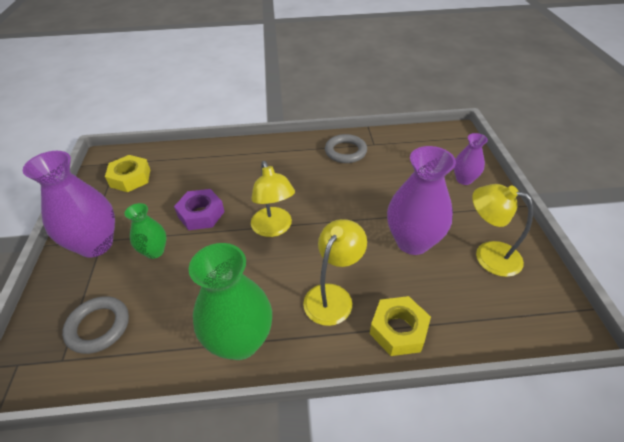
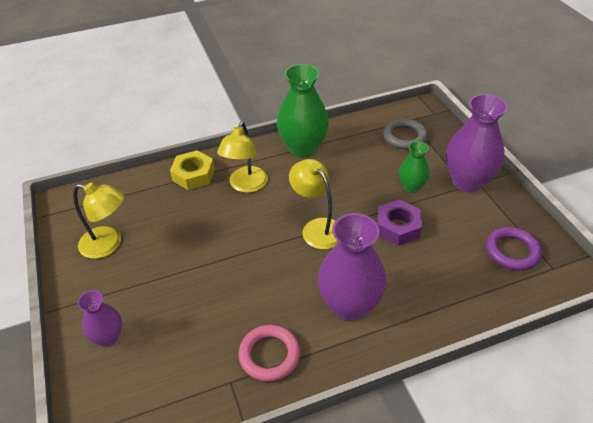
camera: 165 degrees right, 0 degrees up
yellow nut [105,155,150,192] -> purple ring [486,227,542,271]
grey ring [325,134,367,163] -> pink ring [239,325,300,382]
purple vase [387,146,456,255] -> purple vase moved to [318,213,386,321]

